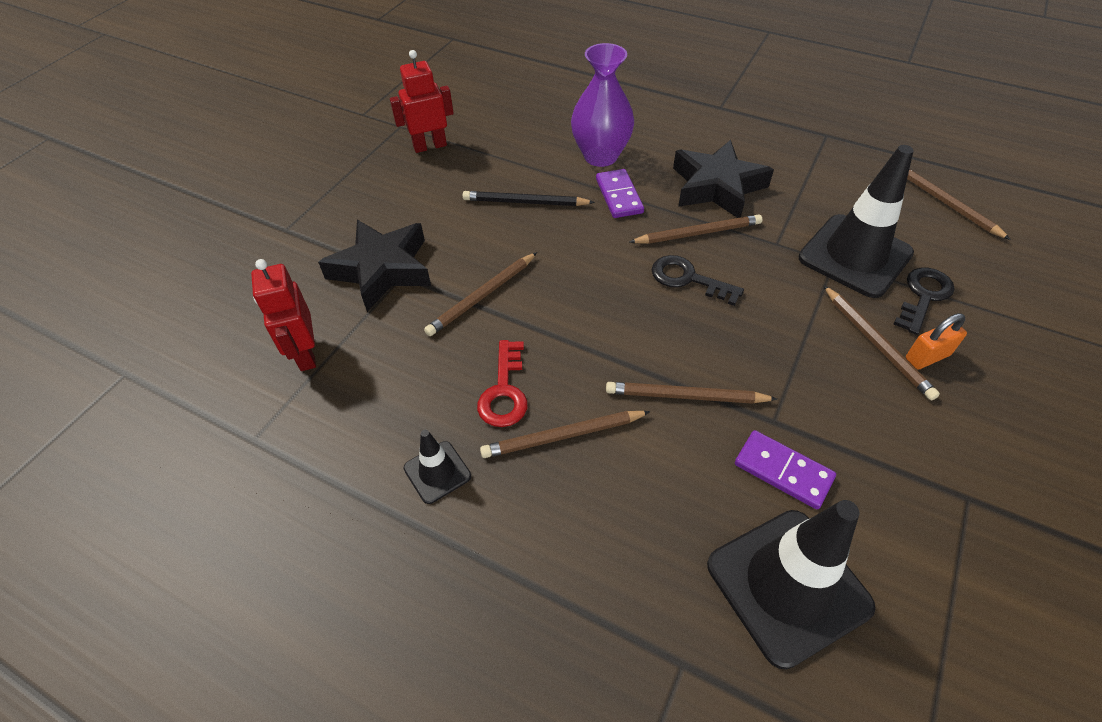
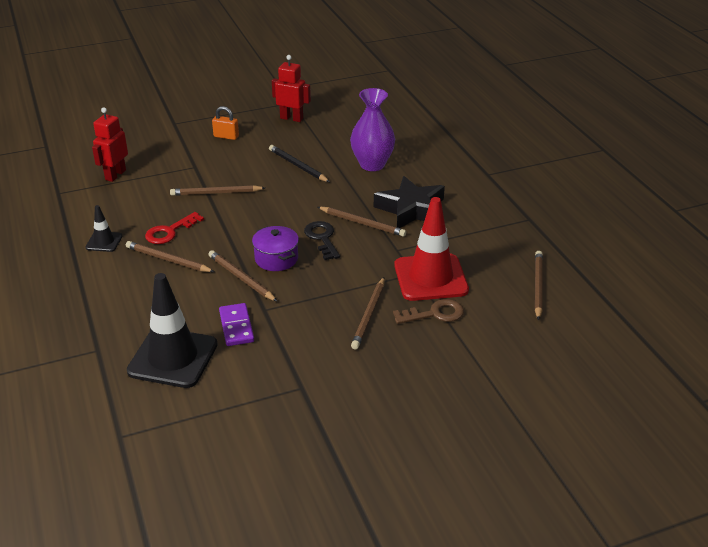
camera: 40 degrees right, 15 degrees down
black star [318,220,431,312] -> none
purple domino [596,169,644,218] -> none
black traffic cone [798,145,914,298] -> red traffic cone [394,197,469,301]
black key [893,268,955,335] -> brown key [393,299,464,324]
orange padlock [906,313,967,369] -> orange padlock moved to [212,106,239,140]
none -> purple pot [252,226,299,271]

